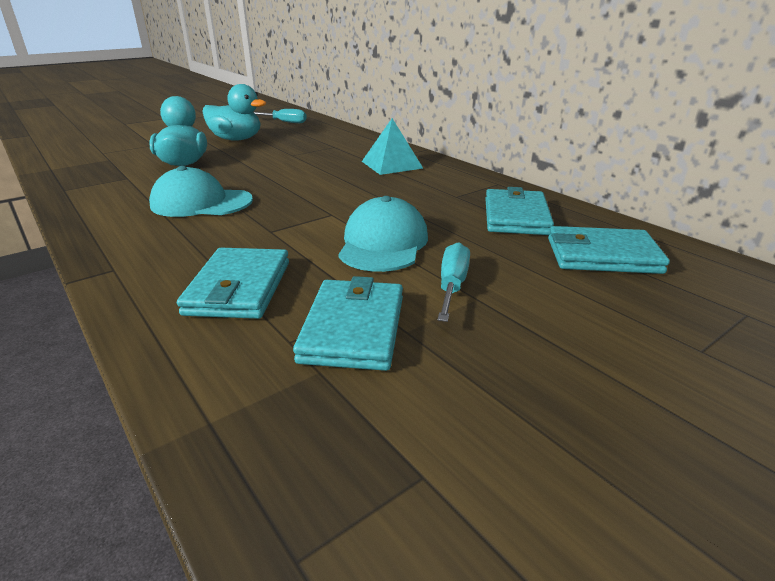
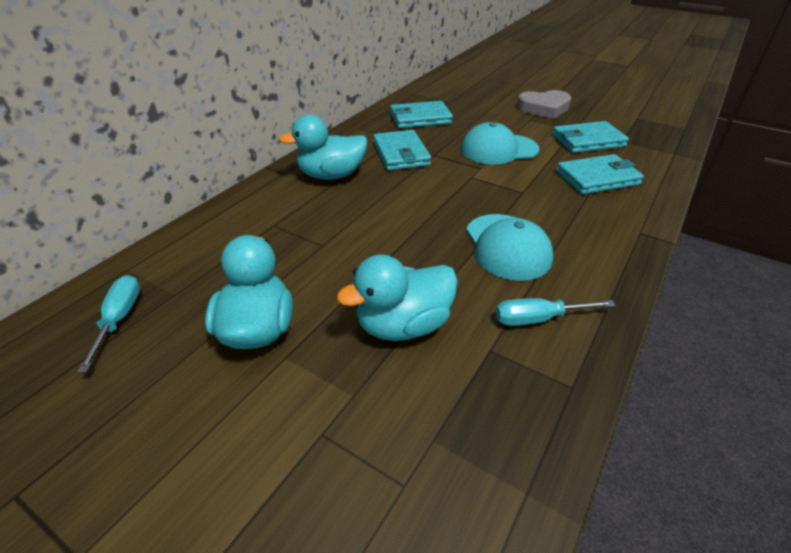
camera: 110 degrees left, 10 degrees up
turquoise pyramid [362,118,423,175] -> turquoise duck [279,115,367,180]
turquoise screwdriver [438,242,470,322] -> turquoise screwdriver moved to [496,298,616,326]
turquoise wallet [548,226,670,274] -> turquoise wallet moved to [373,130,431,170]
none -> grey heart [517,90,571,119]

